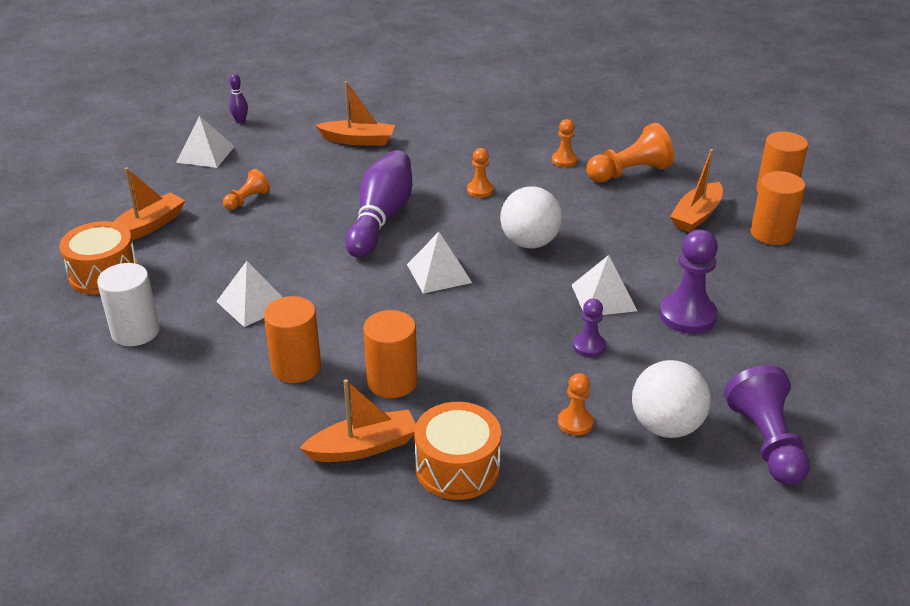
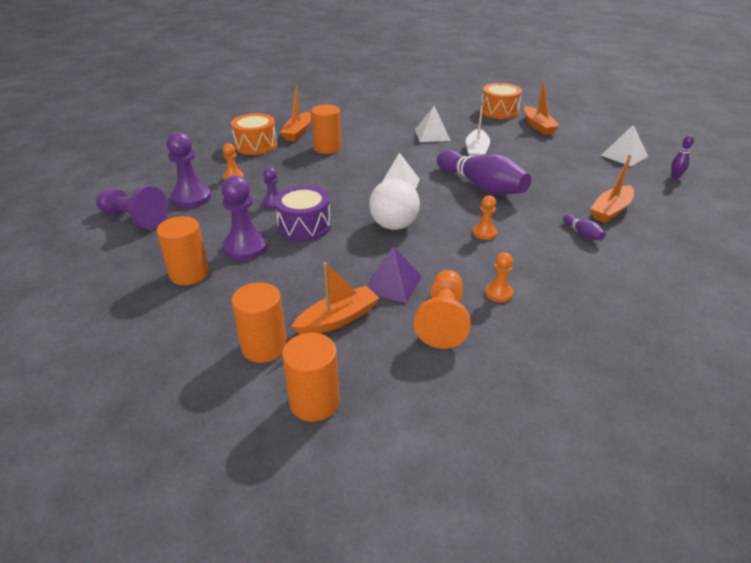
camera: 125 degrees right, 0 degrees up
white cylinder [97,263,160,346] -> none
orange pawn [223,169,270,210] -> none
orange cylinder [264,296,321,383] -> orange cylinder moved to [156,216,209,285]
white pyramid [572,255,637,315] -> purple drum [274,186,331,242]
white ball [632,360,711,438] -> purple pawn [166,132,211,208]
orange boat [670,149,723,232] -> orange boat turned 75 degrees clockwise [292,262,379,334]
none -> purple pyramid [367,246,422,303]
none -> white boat [466,102,490,157]
none -> purple bowling pin [563,215,606,240]

